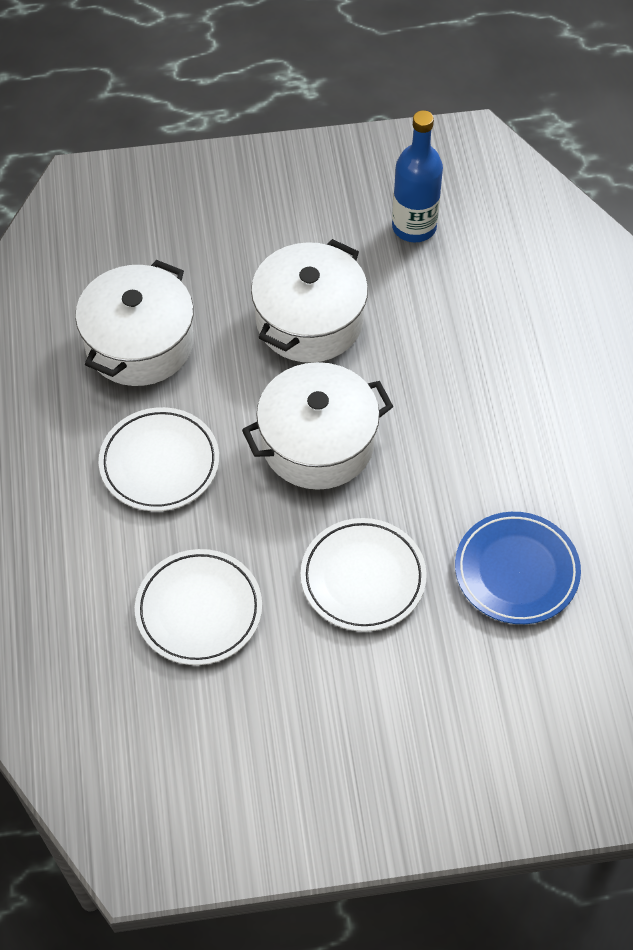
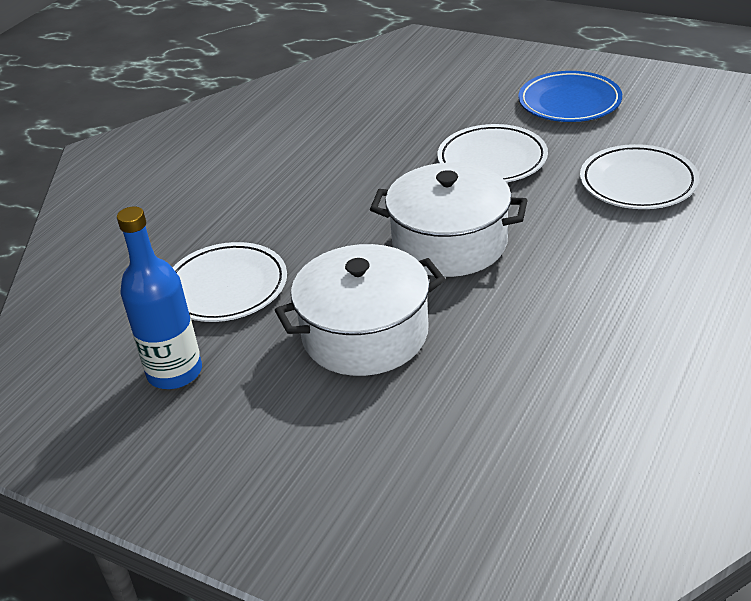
camera: 140 degrees left, 20 degrees down
white pot [75,260,194,386] -> none
white plate [99,407,219,511] -> white plate moved to [172,242,287,322]
blue plate [455,512,581,624] -> blue plate moved to [518,71,622,122]

